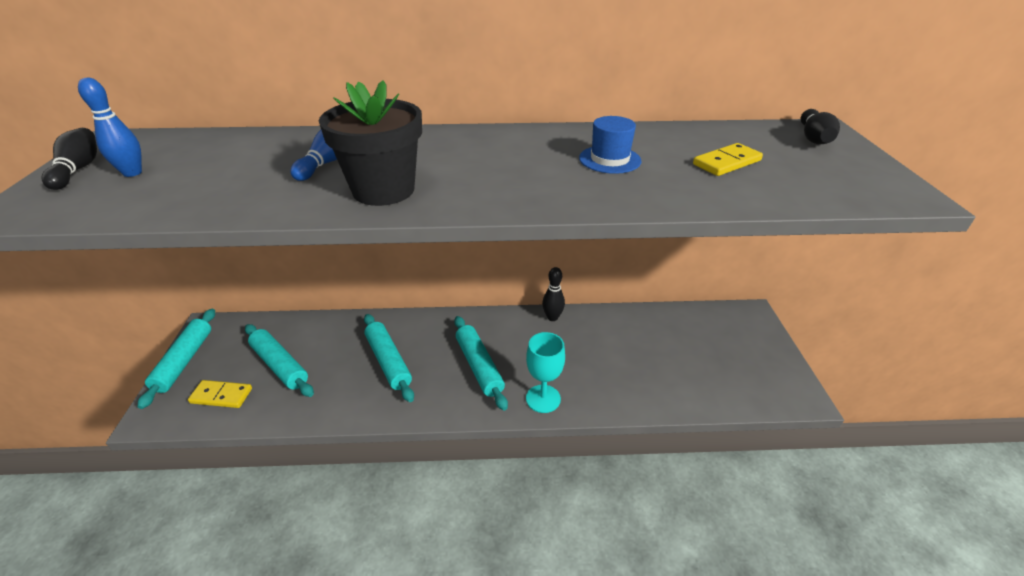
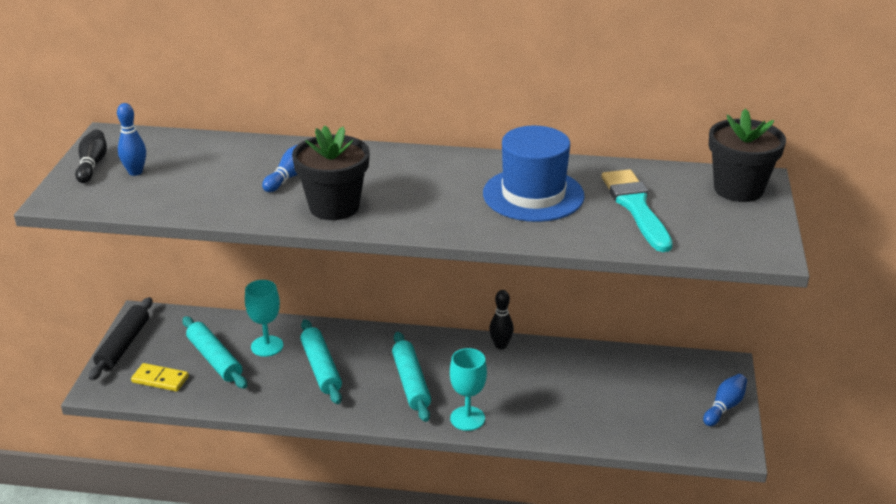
camera: 10 degrees right, 5 degrees down
turquoise rolling pin [137,309,215,409] -> black rolling pin [89,297,153,381]
blue hat [579,116,641,174] -> blue hat [483,126,585,222], size x1.85
yellow domino [693,143,763,176] -> turquoise brush [601,169,673,252]
black bowling pin [801,109,840,144] -> black flower pot [709,108,786,202]
none -> turquoise goblet [245,280,283,357]
none -> blue bowling pin [703,374,747,426]

